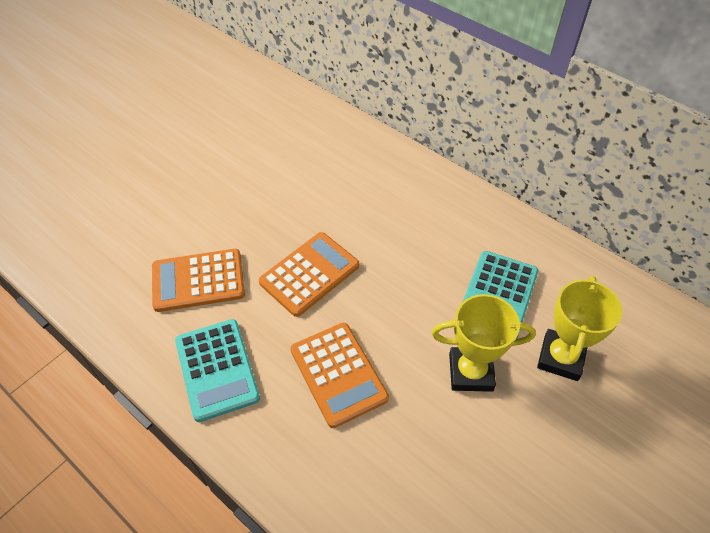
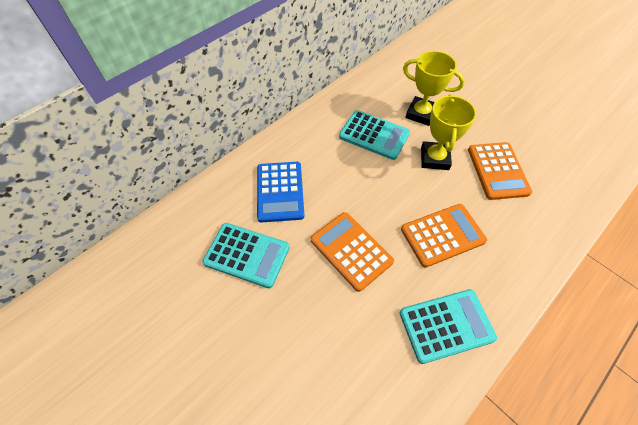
camera: 85 degrees left, 5 degrees up
orange calculator [152,249,245,312] -> orange calculator moved to [468,142,532,200]
none -> turquoise calculator [203,223,290,288]
none -> blue calculator [257,162,305,222]

